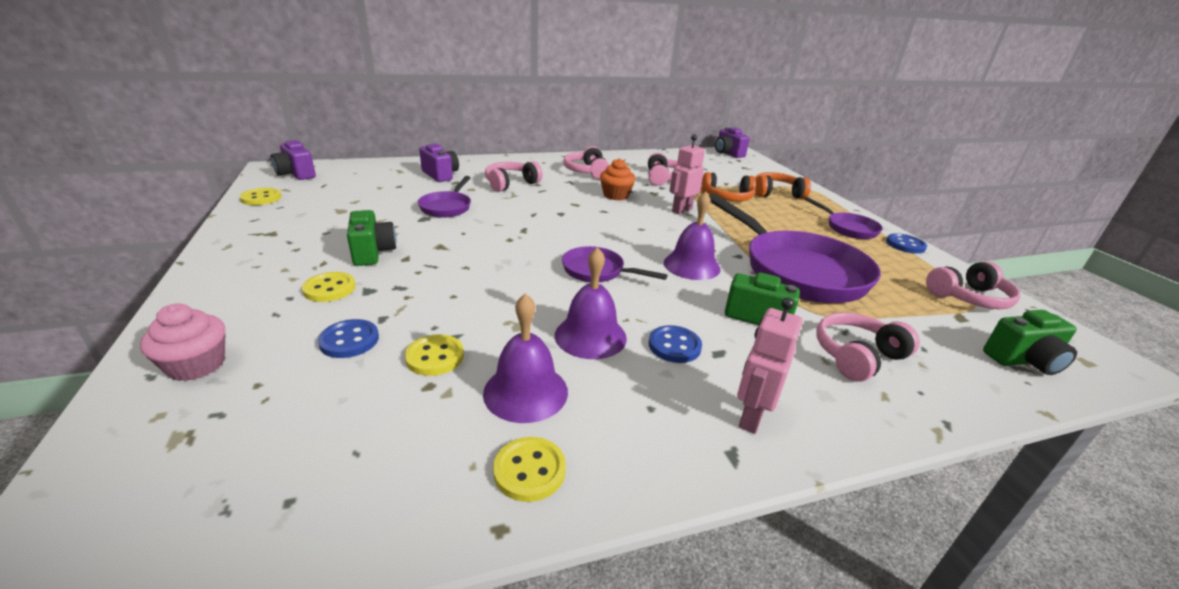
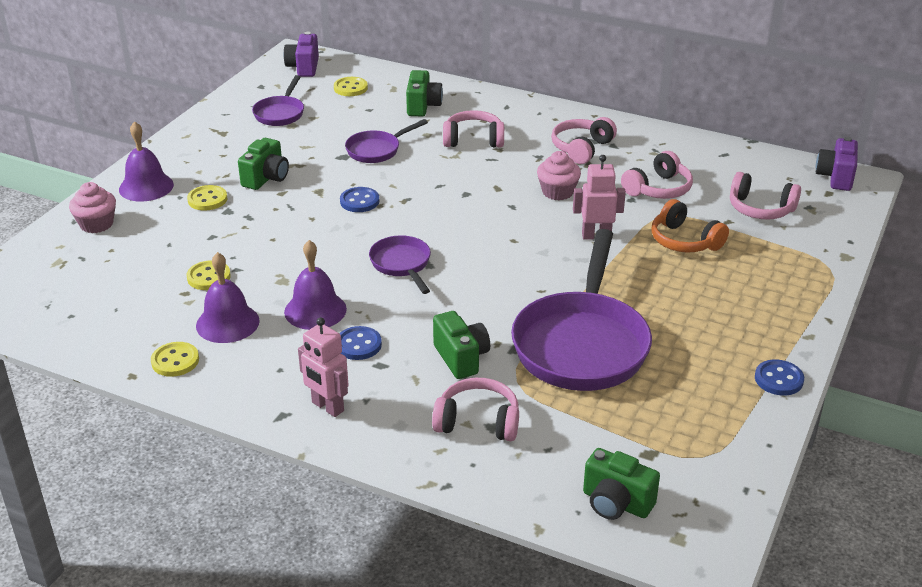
camera: 45 degrees right, 5 degrees up
yellow button [239,188,281,205] -> yellow button moved to [334,77,368,96]
blue button [318,319,379,358] -> blue button moved to [340,187,379,212]
purple camera [419,144,459,182] -> green camera [406,70,443,117]
orange cupcake [600,158,635,200] -> pink cupcake [537,151,581,200]
purple bell [664,191,721,280] -> purple bell moved to [119,121,174,202]
pink robot [737,297,803,434] -> pink robot turned 120 degrees counterclockwise [298,317,349,417]
orange headphones [755,172,811,199] -> none
purple pan [804,197,883,239] -> purple pan moved to [252,75,304,126]
pink headphones [926,261,1020,309] -> pink headphones moved to [730,172,801,219]

